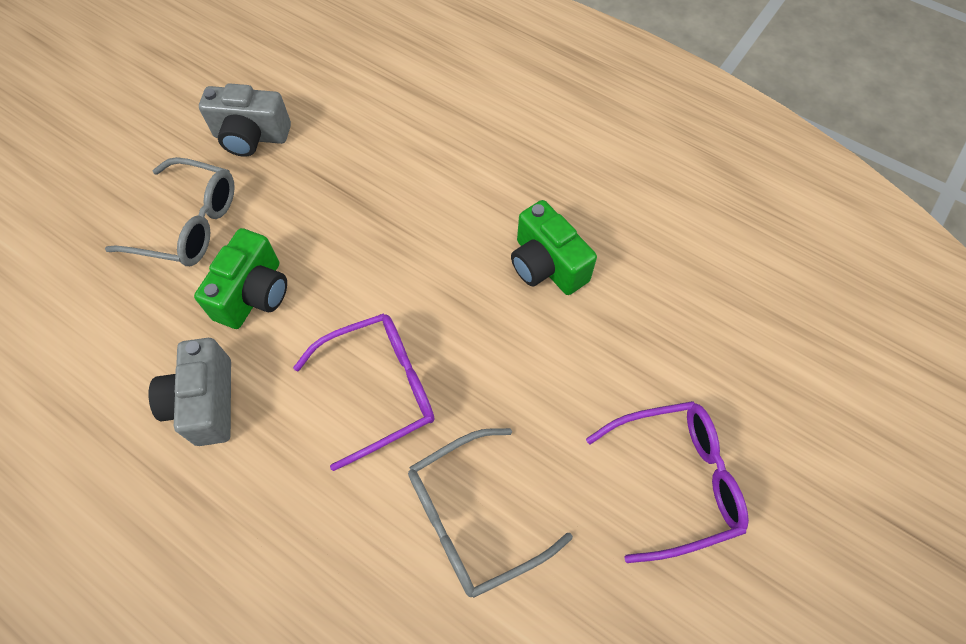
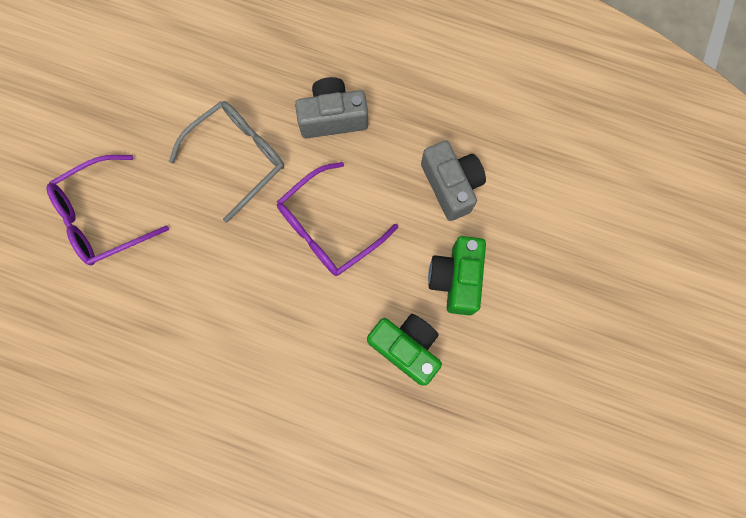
camera: 165 degrees right, 15 degrees up
grey glasses [105,157,235,266] -> none
grey camera [199,83,291,157] -> grey camera moved to [295,77,368,139]
green camera [511,200,597,295] -> green camera moved to [367,314,442,386]

